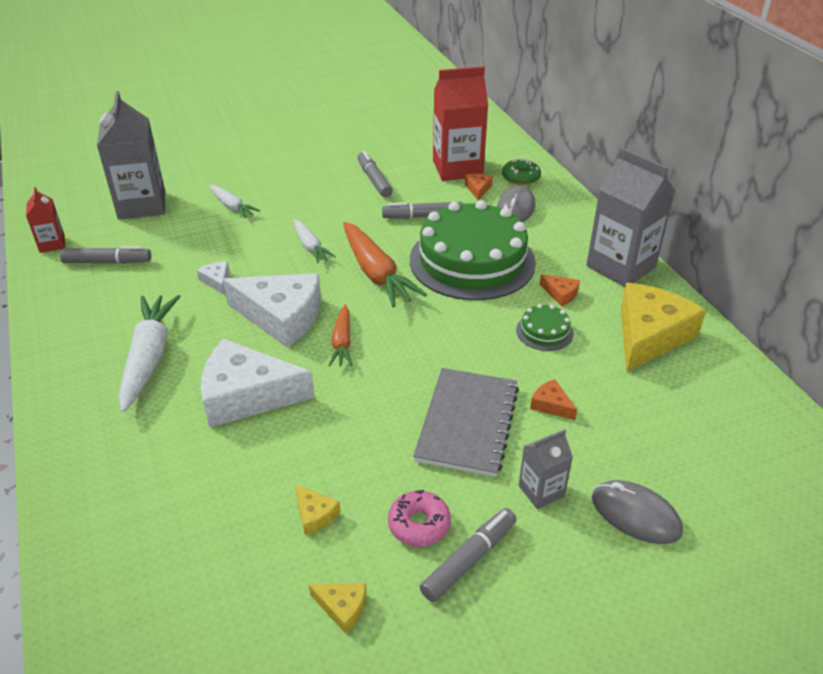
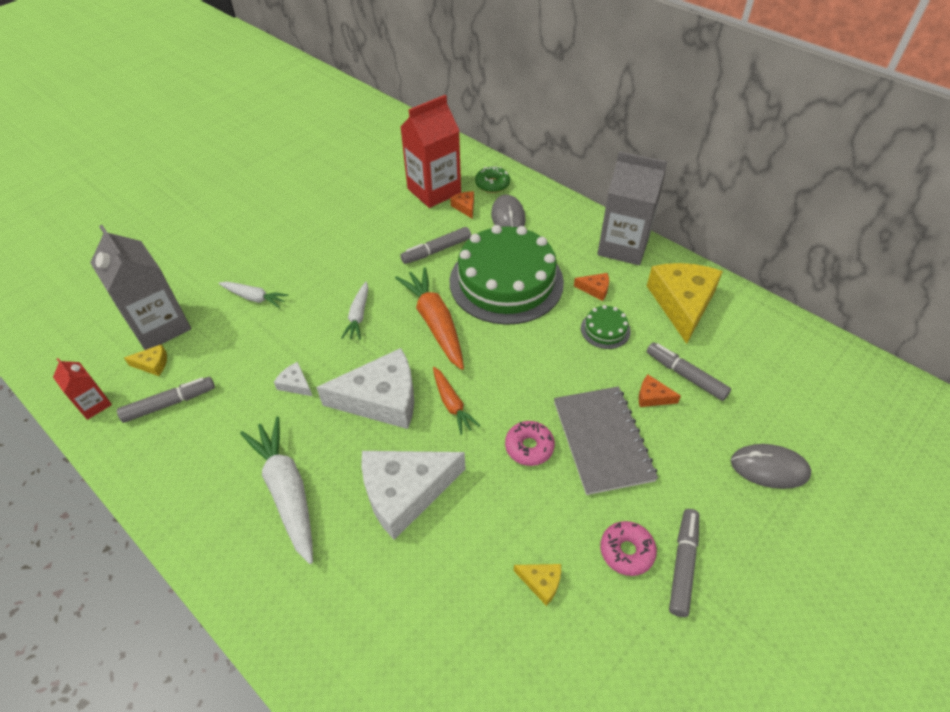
camera: 25 degrees left, 10 degrees up
white carrot [294,219,336,263] -> white carrot turned 60 degrees clockwise [341,282,368,340]
yellow cheese [309,583,367,634] -> yellow cheese moved to [124,344,167,376]
orange carrot [343,222,427,307] -> orange carrot turned 150 degrees counterclockwise [395,267,464,370]
grey marker [357,151,393,198] -> grey marker moved to [647,342,731,401]
grey carton [519,429,573,509] -> none
none -> pink donut [505,421,555,466]

